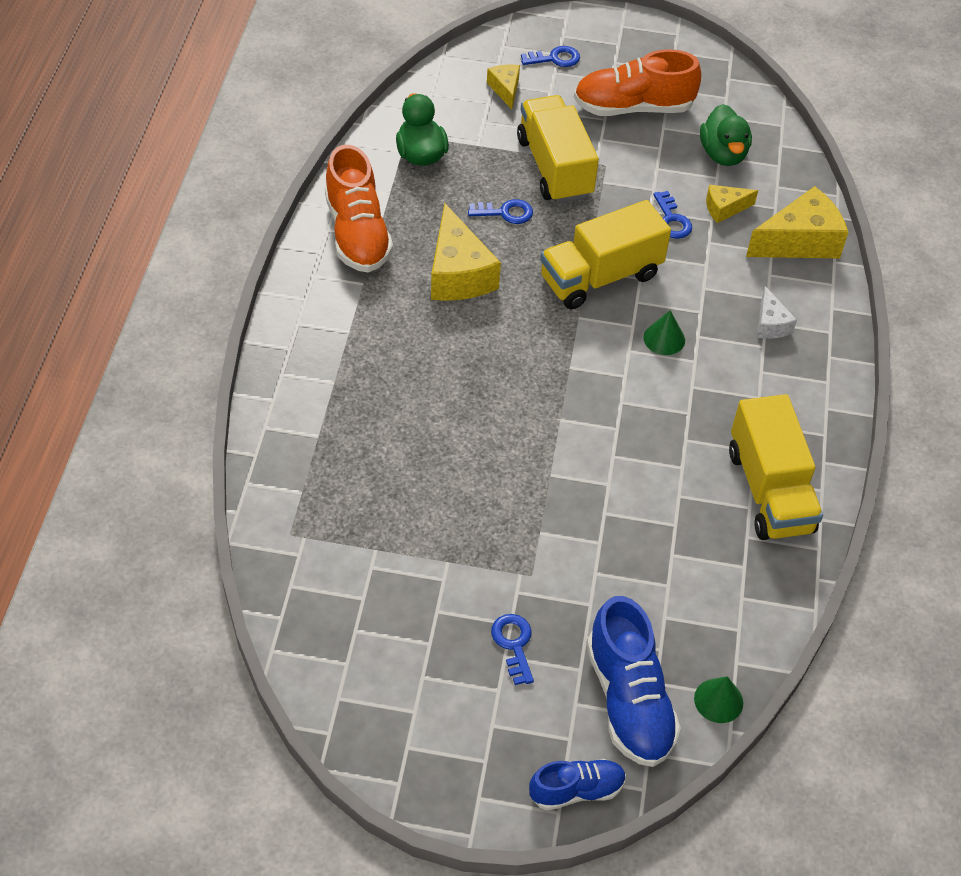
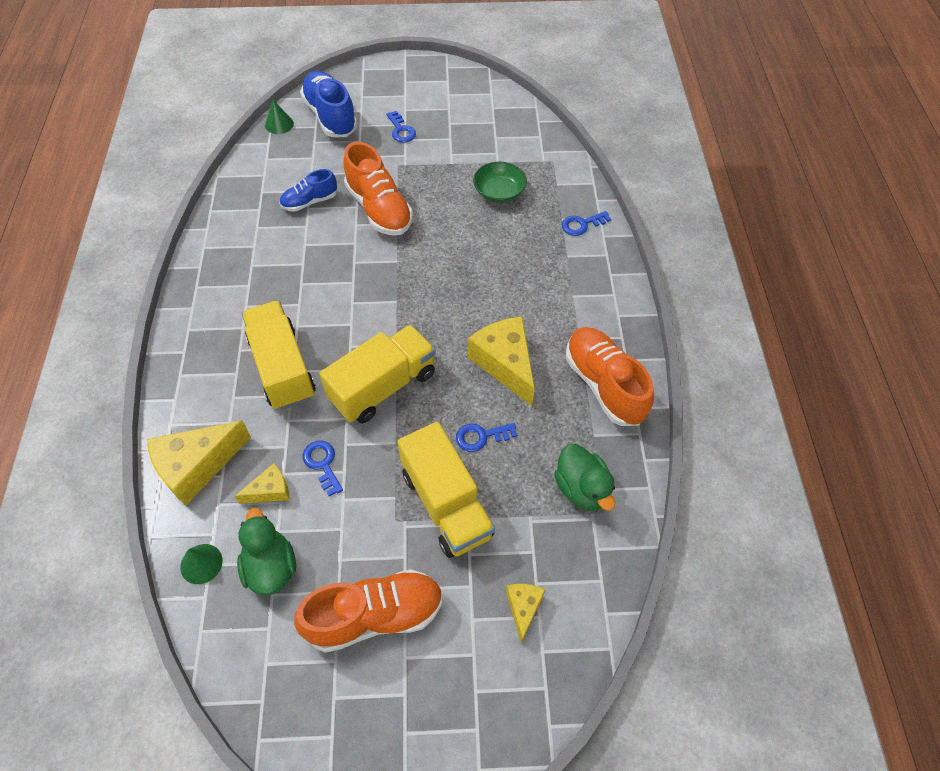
camera: 170 degrees right, 5 degrees up
yellow cheese [487,64,520,110] -> yellow cheese turned 150 degrees counterclockwise [506,584,545,644]
blue key [521,46,580,67] -> blue key moved to [562,211,611,236]
blue shoe [529,759,626,810] -> blue shoe moved to [280,169,337,212]
green cone [643,310,685,355] -> green cone moved to [180,544,223,584]
yellow truck [729,394,823,540] -> yellow truck moved to [242,300,316,410]
white cheese [757,286,797,339] -> none
none -> orange shoe [343,142,413,236]
none -> green bowl [473,162,527,203]

